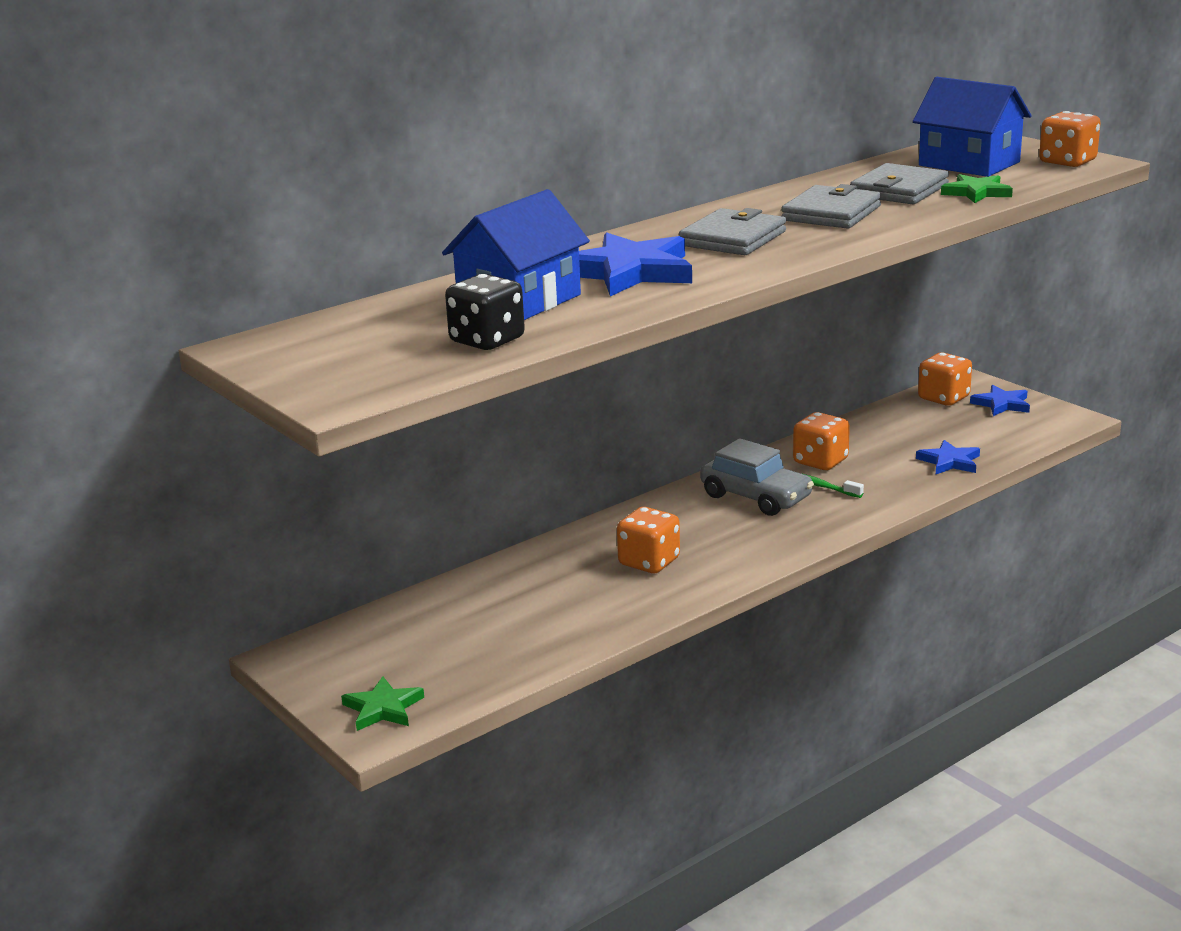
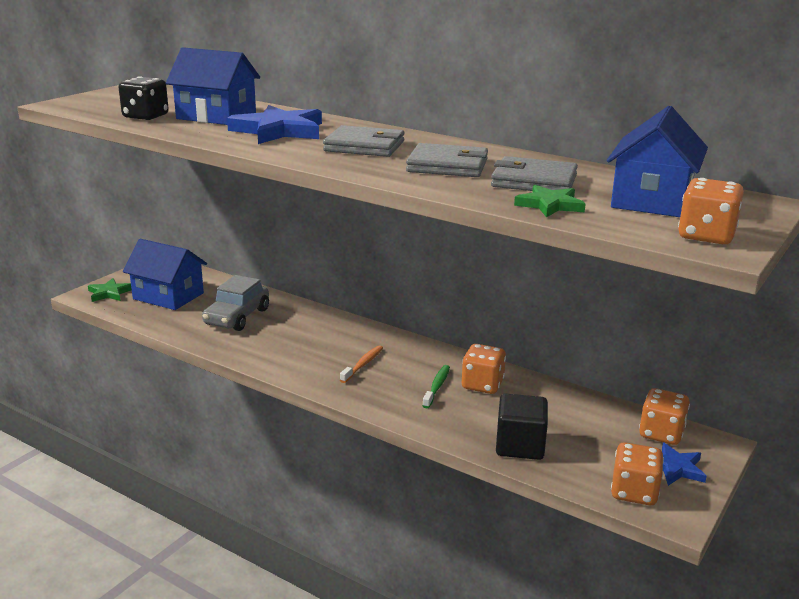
camera: 70 degrees right, 0 degrees up
orange dice [617,507,680,573] -> orange dice moved to [611,442,664,505]
grey car [700,438,814,516] -> grey car moved to [202,275,269,331]
blue star [916,440,980,474] -> black cube [496,393,548,460]
none -> blue house [123,239,207,310]
none -> orange toothbrush [340,345,383,383]

